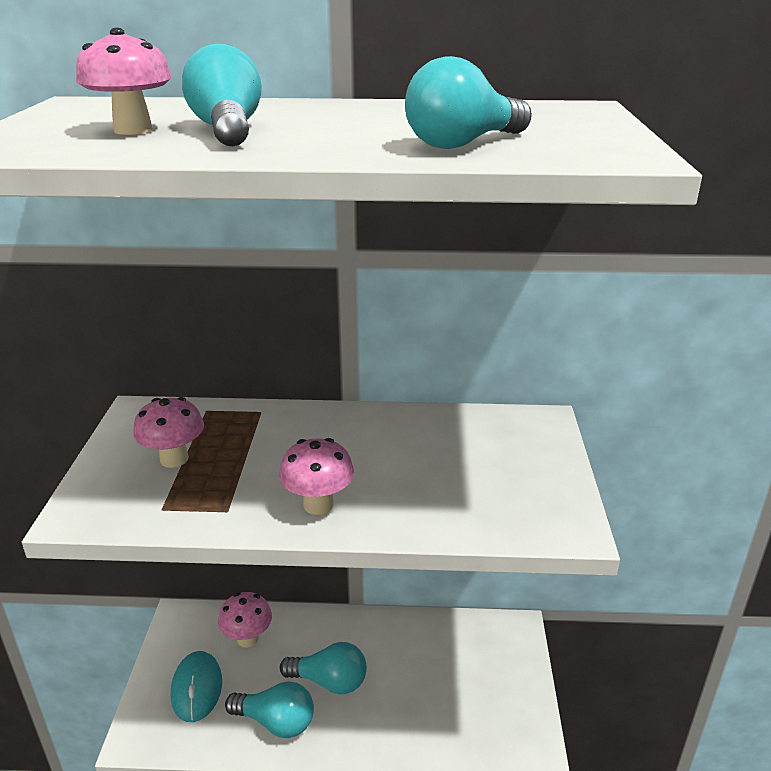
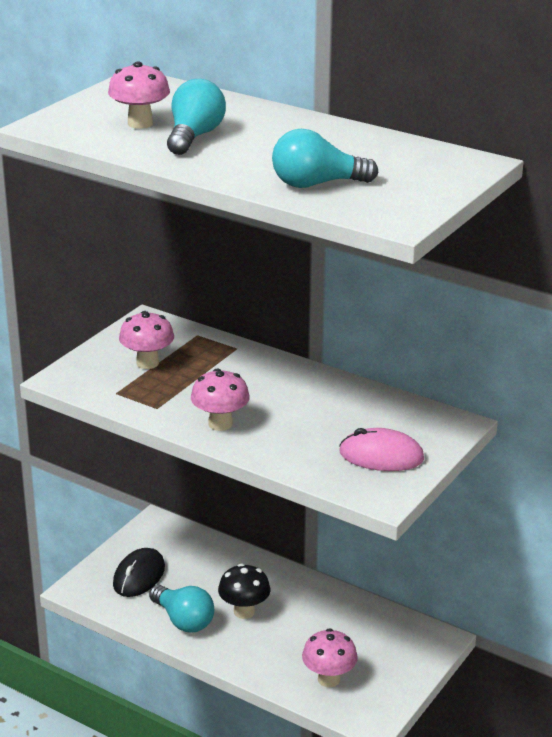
camera: 30 degrees right, 0 degrees up
turquoise mouse [171,651,222,722] -> black mouse [113,548,165,597]
pink mushroom [218,592,272,647] -> pink mushroom moved to [302,628,358,687]
turquoise light bulb [280,642,367,694] -> black mushroom [218,564,270,619]
none -> pink mouse [339,428,424,471]

